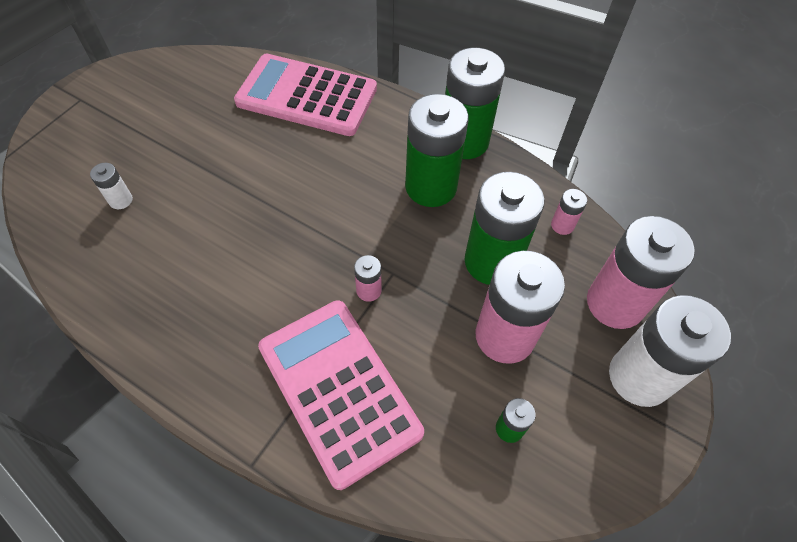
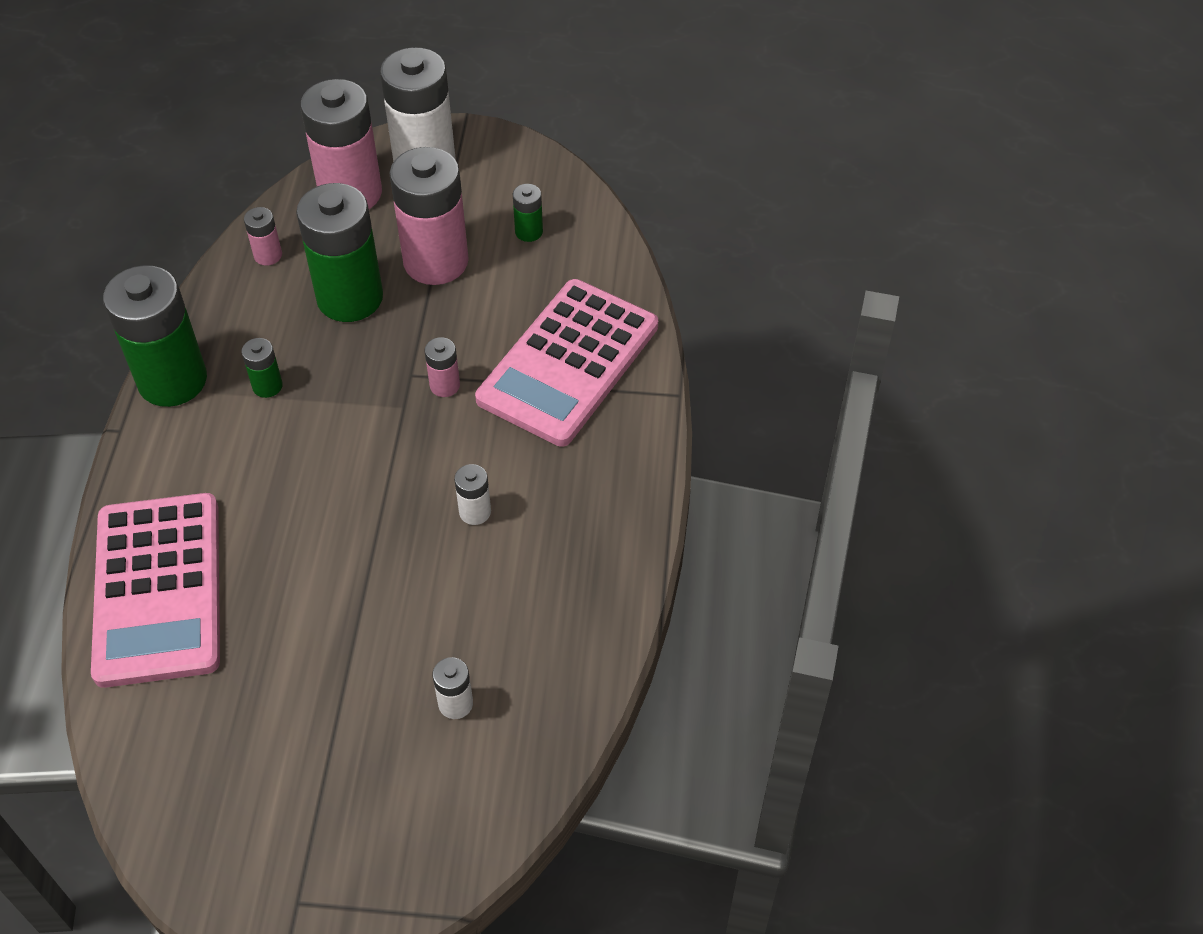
camera: 115 degrees left, 5 degrees down
green battery [405,94,469,207] -> green battery [242,338,283,398], size x0.44
none -> white battery [454,464,491,525]

